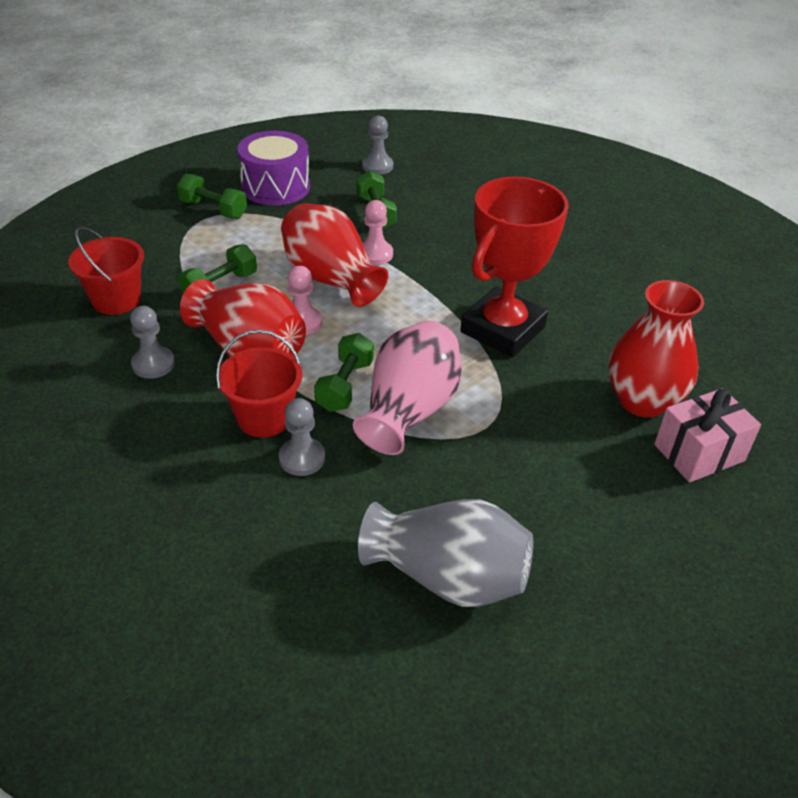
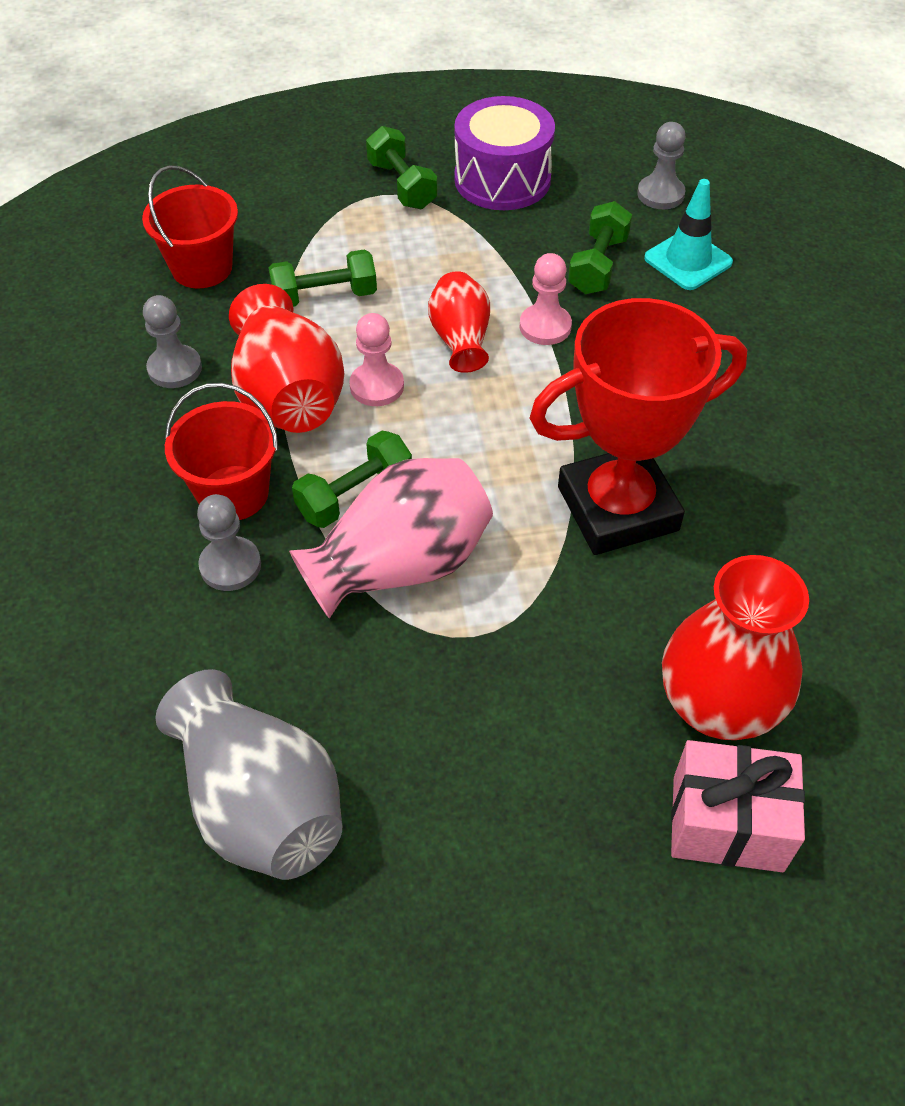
camera: 35 degrees right, 10 degrees up
red vase [281,203,388,307] -> red vase [428,271,490,373], size x0.60
none -> turquoise traffic cone [644,179,733,290]

